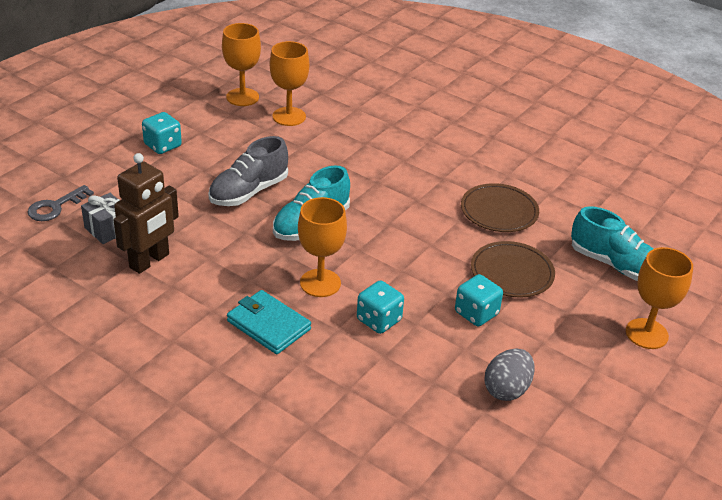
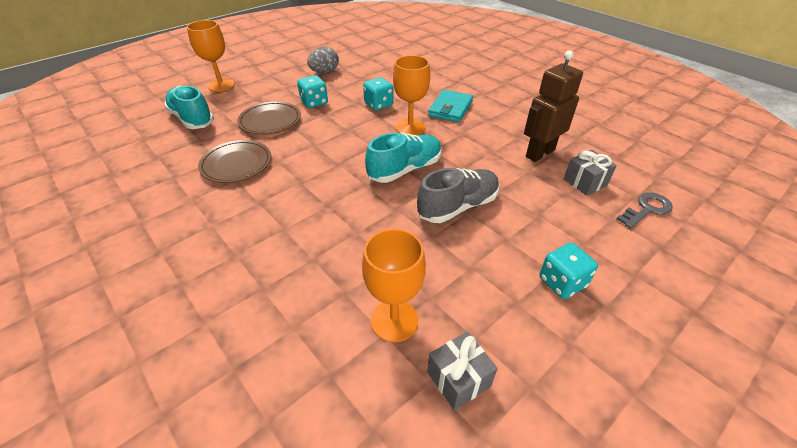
camera: 165 degrees left, 5 degrees up
orange goblet [222,23,261,106] -> grey gift [427,332,498,411]
turquoise wallet [227,290,311,354] -> turquoise wallet turned 60 degrees clockwise [428,89,473,123]

